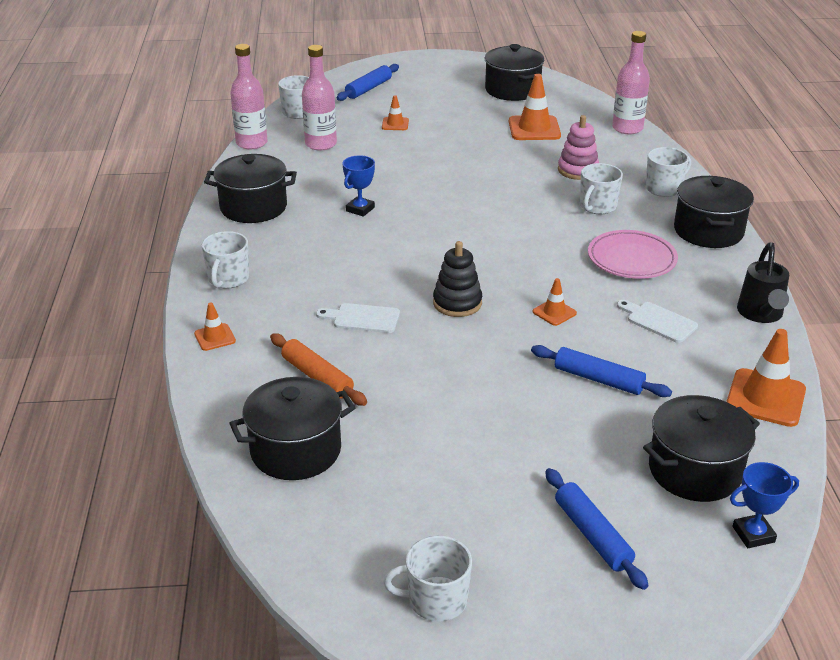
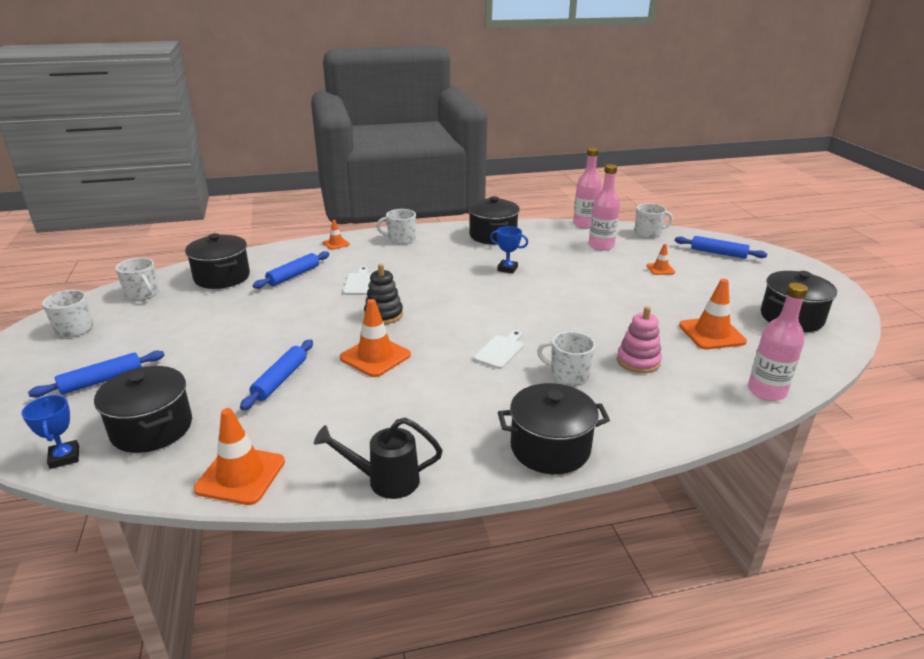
camera: 80 degrees right, 5 degrees down
orange rolling pin [270,333,367,406] -> blue rolling pin [253,251,329,289]
orange traffic cone [533,278,577,326] -> orange traffic cone [340,299,411,377], size x1.87
pink plate [588,230,678,279] -> none
white cutting board [617,300,698,343] -> white cutting board moved to [474,330,524,369]
white mug [645,147,691,197] -> white mug moved to [115,258,159,301]

